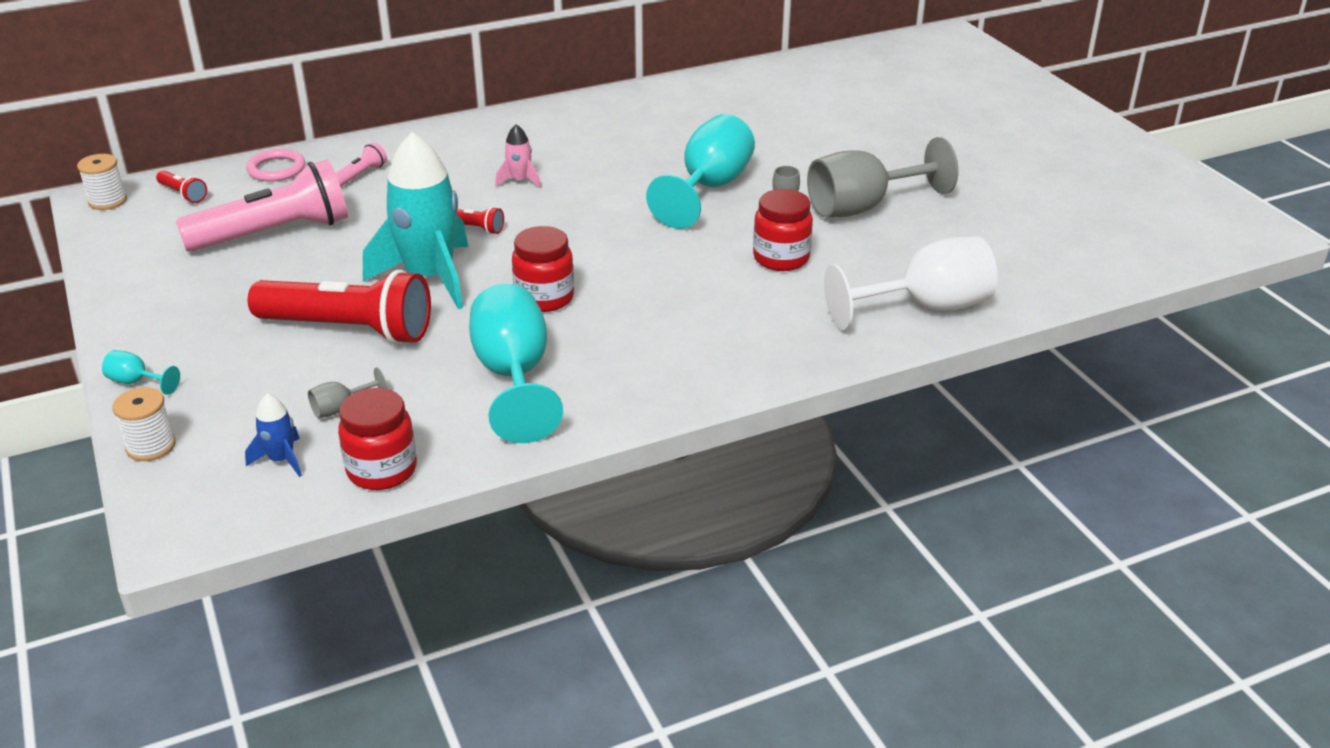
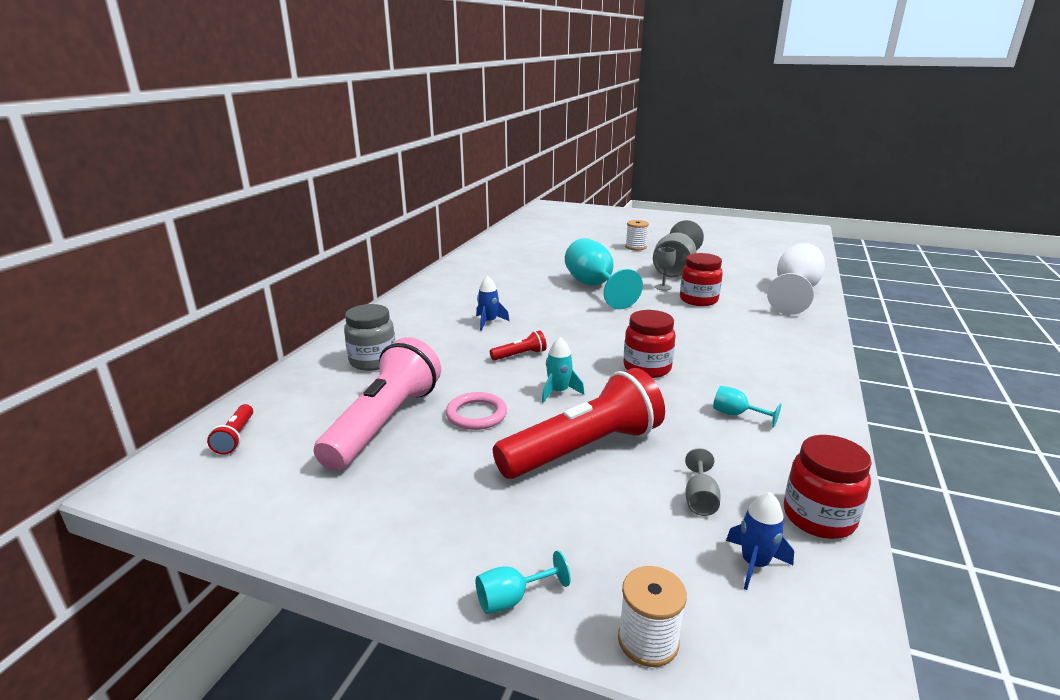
camera: 45 degrees left, 10 degrees down
white spool [77,154,127,210] -> white spool moved to [625,220,649,250]
red flashlight [156,170,207,203] -> red flashlight turned 90 degrees clockwise [207,404,253,455]
pink ring [246,149,305,182] -> pink ring moved to [446,392,507,430]
pink flashlight [335,142,387,187] -> grey jar [344,304,395,371]
turquoise rocket [363,132,468,309] -> turquoise rocket [542,337,584,403], size x0.44
turquoise goblet [469,284,563,443] -> turquoise goblet [713,386,781,428], size x0.42
pink rocket [495,124,541,188] -> blue rocket [476,276,509,331]

